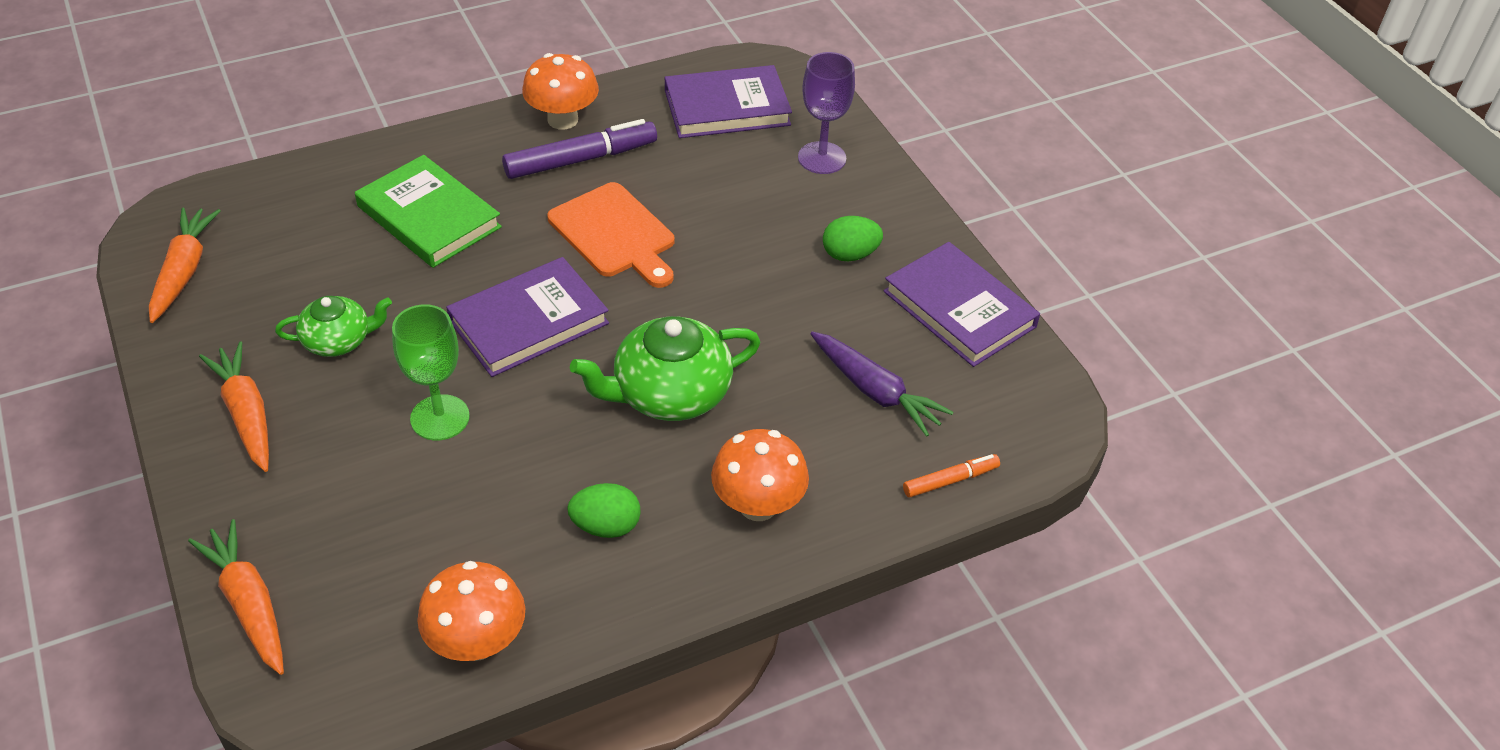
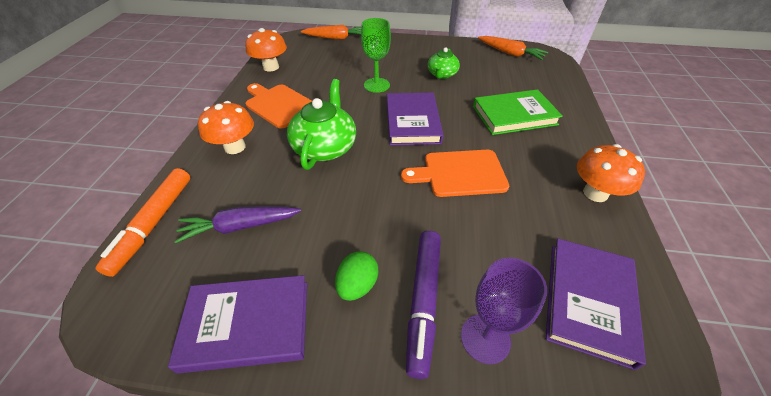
camera: 125 degrees right, 0 degrees up
orange carrot [199,341,269,472] -> none
purple marker [502,119,657,179] -> purple marker moved to [406,231,441,379]
green egg [567,483,641,538] -> orange cutting board [245,83,312,129]
orange marker [903,454,1000,498] -> orange marker [96,168,190,277], size x1.84

